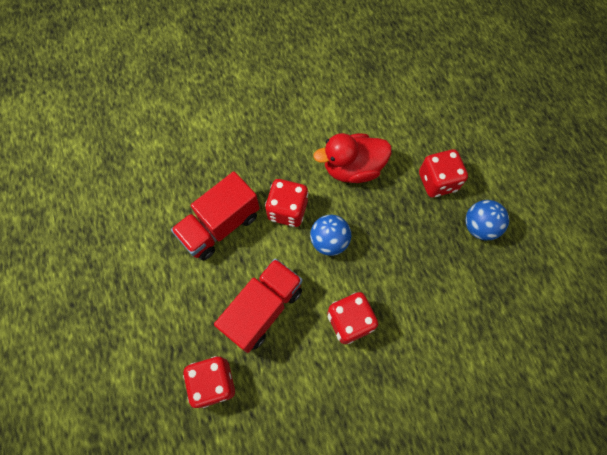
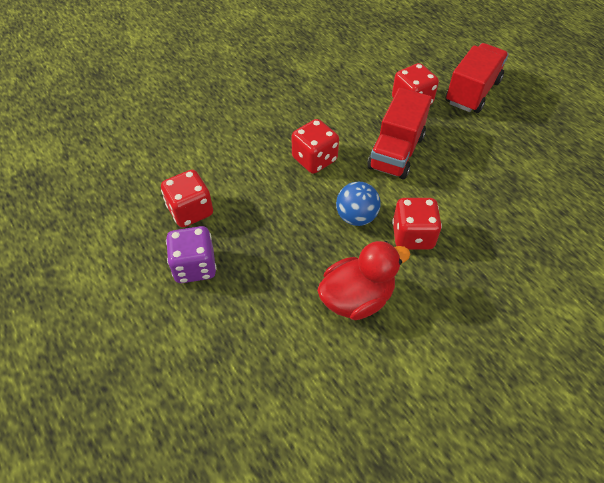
camera: 165 degrees right, 15 degrees down
red truck [171,171,260,261] -> red truck moved to [445,43,509,113]
red dice [419,149,468,197] -> red dice moved to [161,170,213,227]
blue ball [465,200,509,241] -> purple dice [166,226,217,283]

